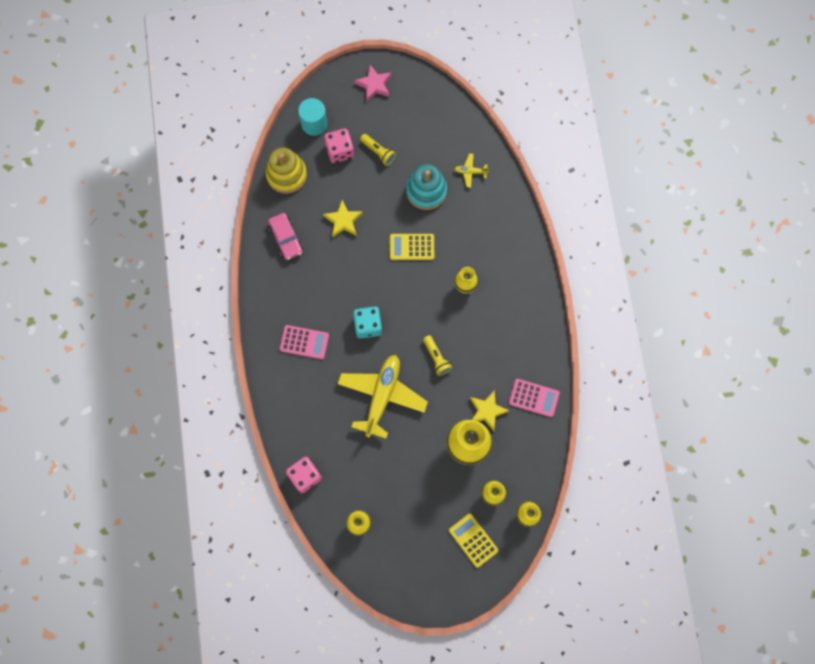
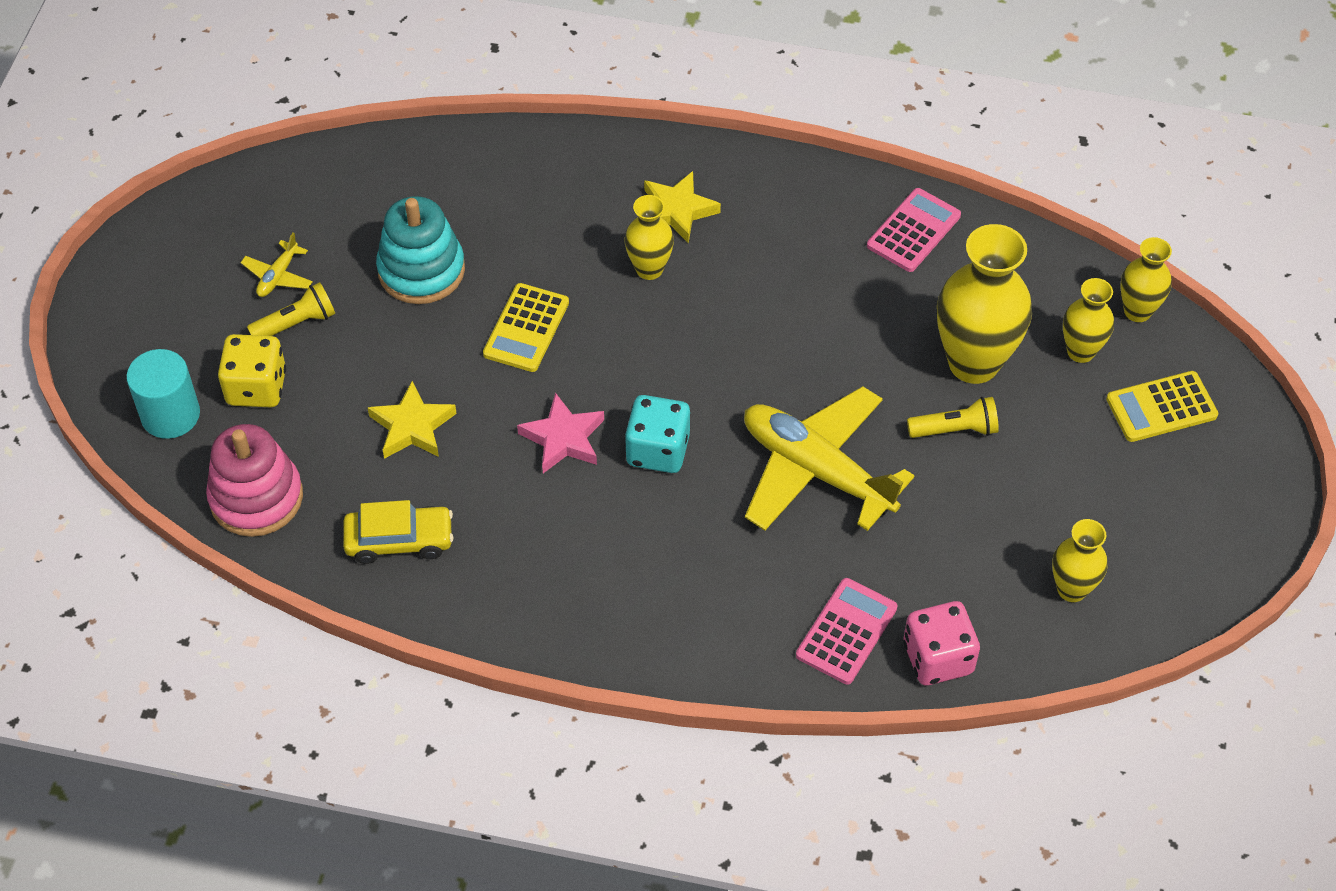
camera: 70 degrees left, 20 degrees down
yellow stacking toy [266,147,307,194] -> pink stacking toy [206,424,303,537]
pink car [268,213,303,260] -> yellow car [343,500,454,564]
pink calculator [280,325,329,359] -> pink calculator moved to [796,578,897,685]
pink dice [324,129,354,163] -> yellow dice [218,334,286,407]
pink star [354,65,392,101] -> pink star moved to [517,392,604,473]
yellow flashlight [423,335,452,376] -> yellow flashlight moved to [907,397,999,438]
yellow plane [454,153,489,188] -> yellow plane moved to [240,232,313,297]
yellow star [470,390,509,431] -> yellow star moved to [644,171,721,244]

